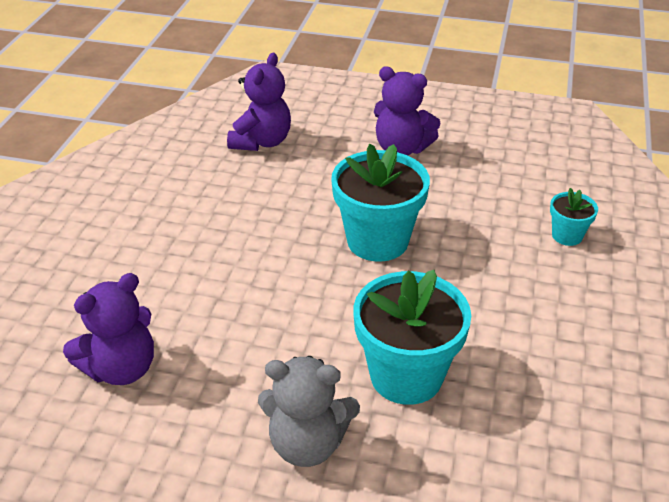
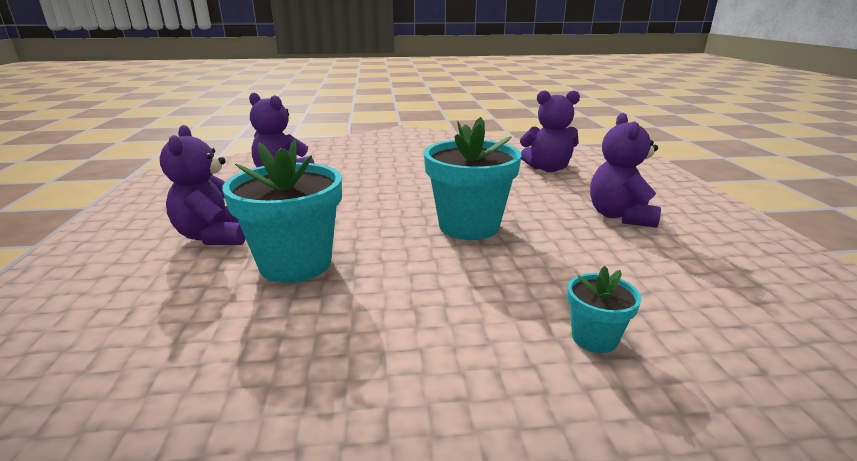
camera: 70 degrees right, 15 degrees down
grey teddy bear [258,356,360,467] -> purple teddy bear [160,125,245,245]

